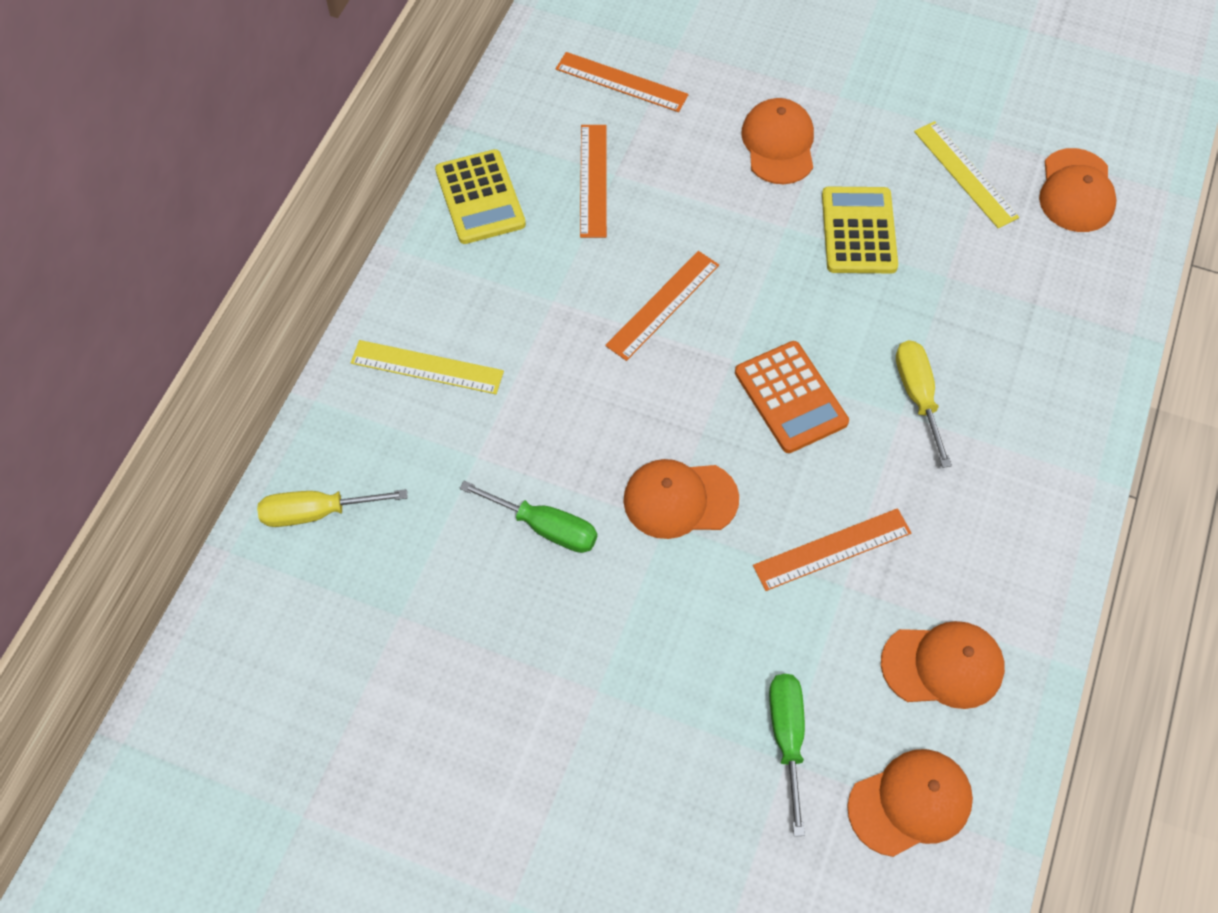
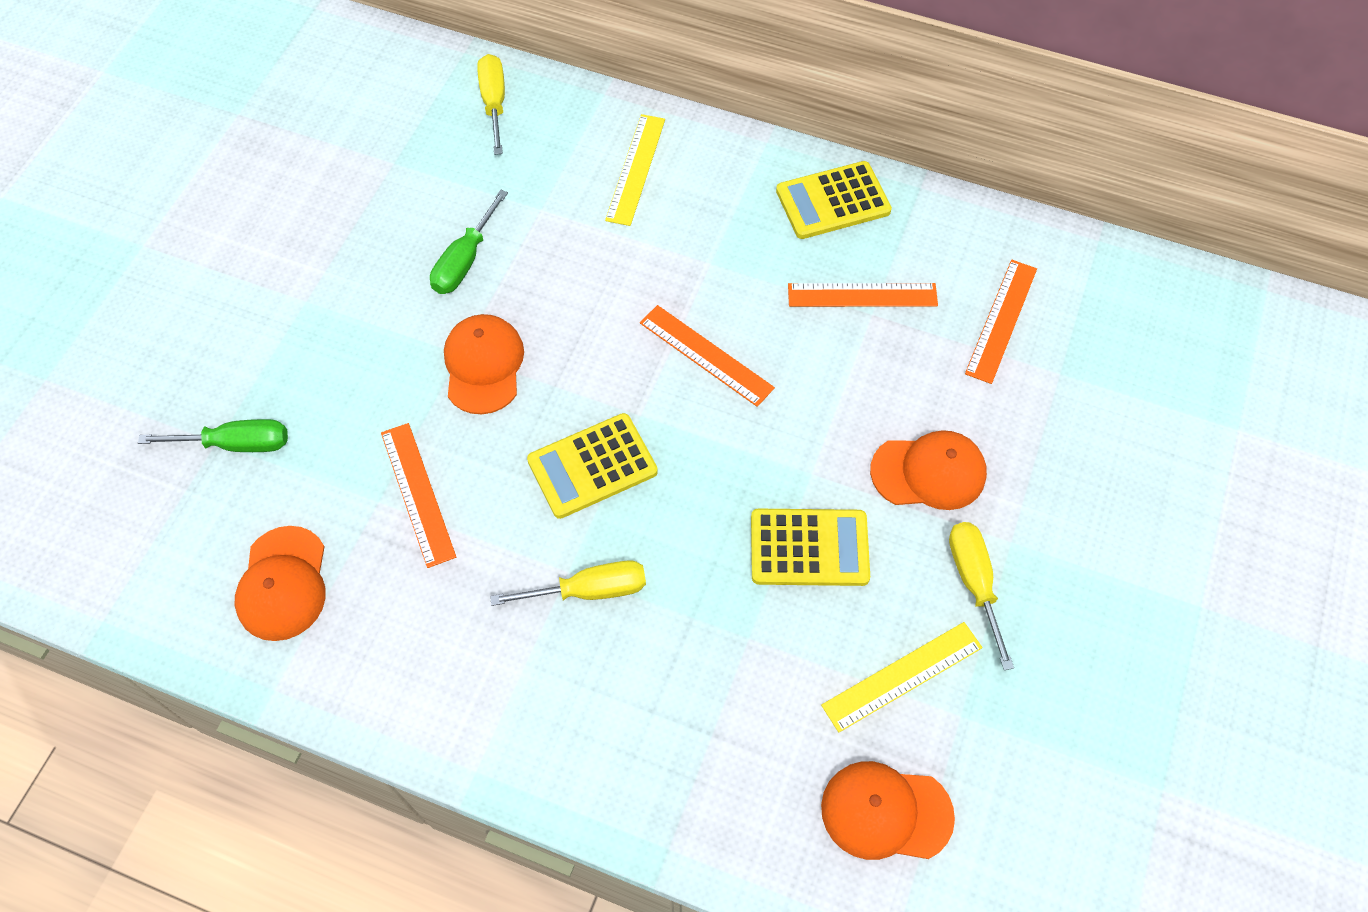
camera: 90 degrees right, 0 degrees up
orange calculator [735,341,849,453] -> yellow calculator [527,413,658,519]
orange cap [847,749,973,857] -> none
none -> yellow screwdriver [949,522,1014,670]

